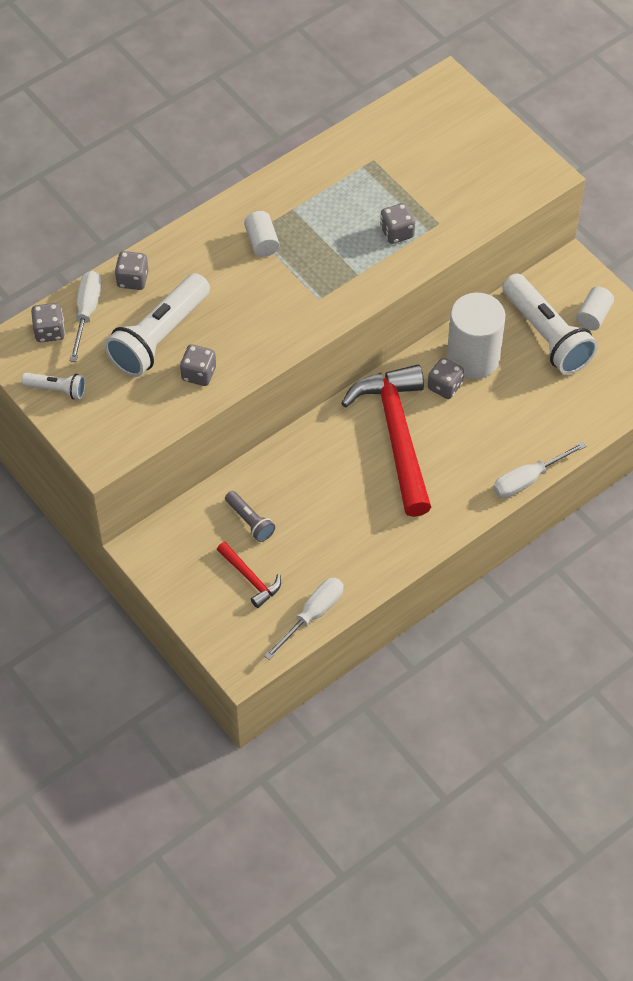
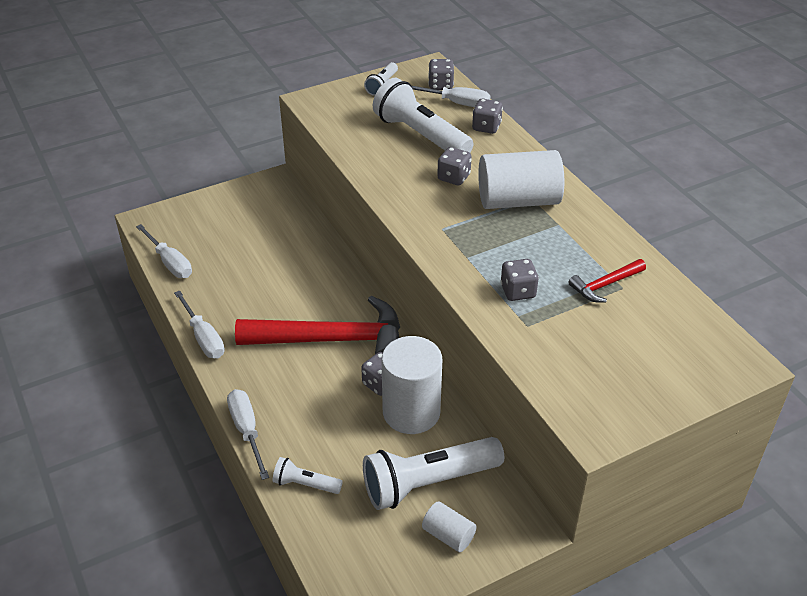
camera: 100 degrees right, 15 degrees down
grey dice [180,344,216,386] -> grey dice moved to [437,147,472,185]
red hammer [217,542,281,608] -> red hammer moved to [568,259,646,303]
grey flashlight [225,491,275,542] -> none
white cylinder [244,211,280,257] -> white cylinder [478,150,564,209], size x2.02
none -> white screwdriver [174,290,225,358]
none -> white flashlight [273,457,343,494]

